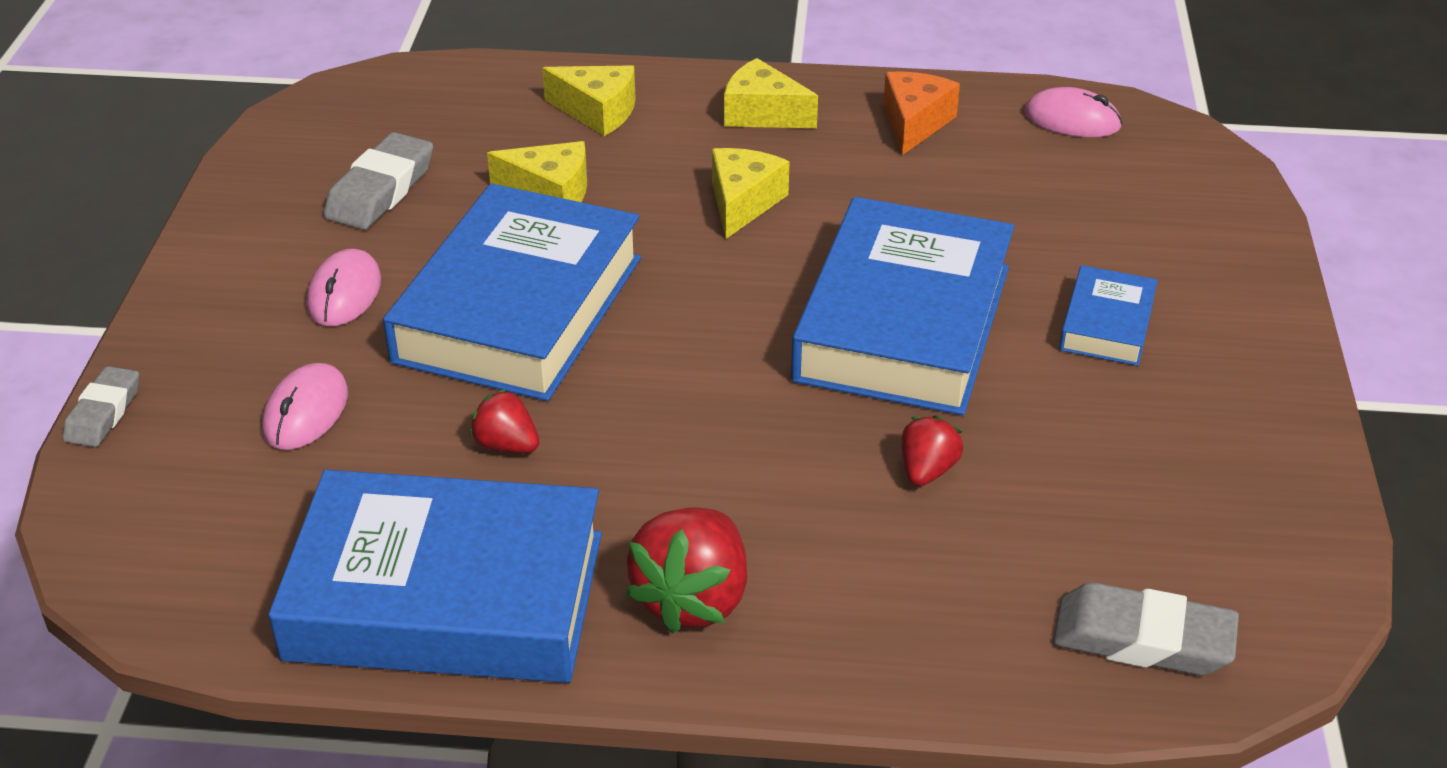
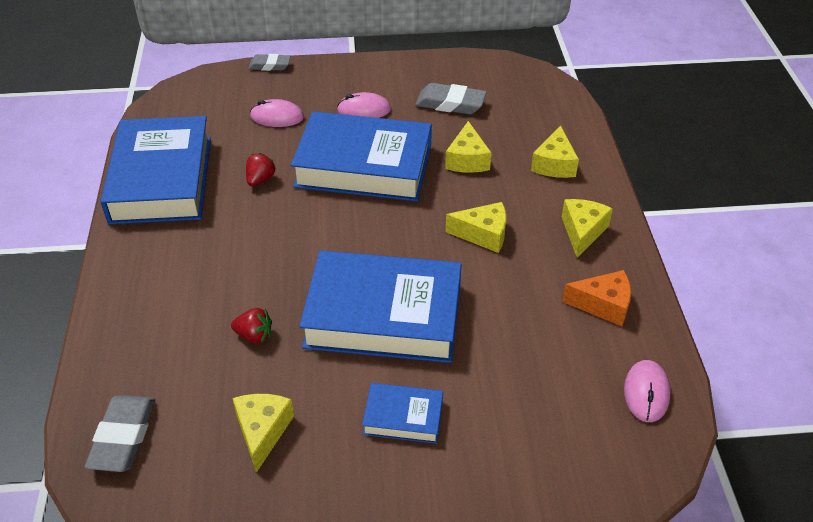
camera: 80 degrees right, 5 degrees up
red strawberry [625,507,747,634] -> none
none -> yellow cheese [232,394,294,473]

